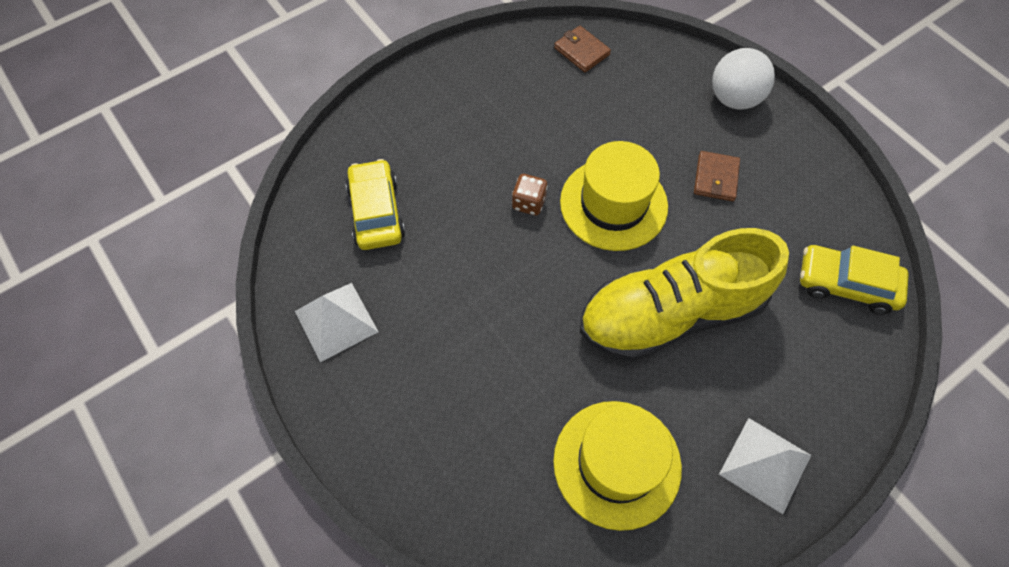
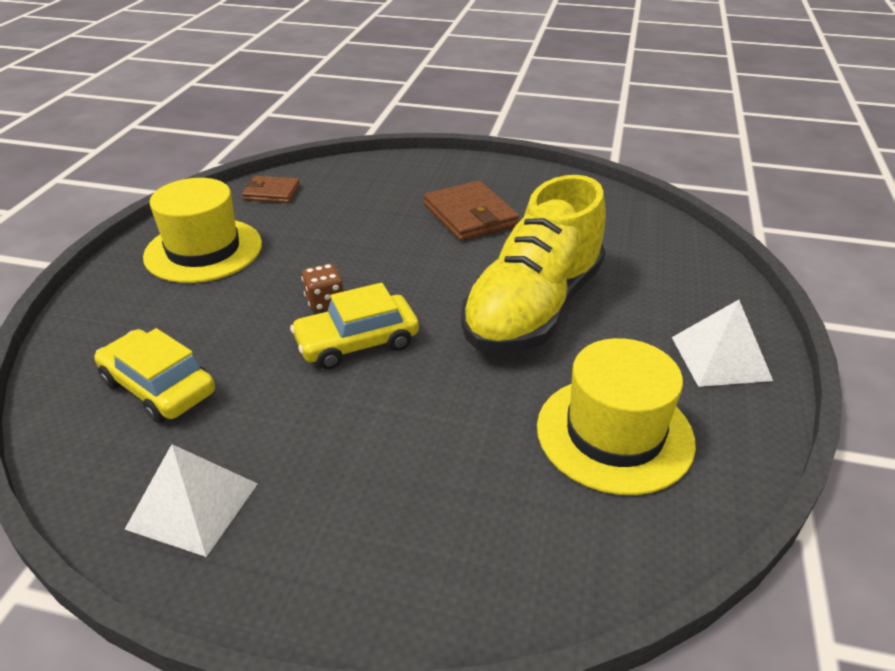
camera: 40 degrees left, 25 degrees down
yellow hat [560,141,668,251] -> yellow hat moved to [143,178,262,283]
brown wallet [694,151,740,201] -> brown wallet [424,181,519,241], size x1.62
white ball [712,48,775,110] -> none
yellow car [800,245,909,314] -> yellow car moved to [290,283,419,370]

